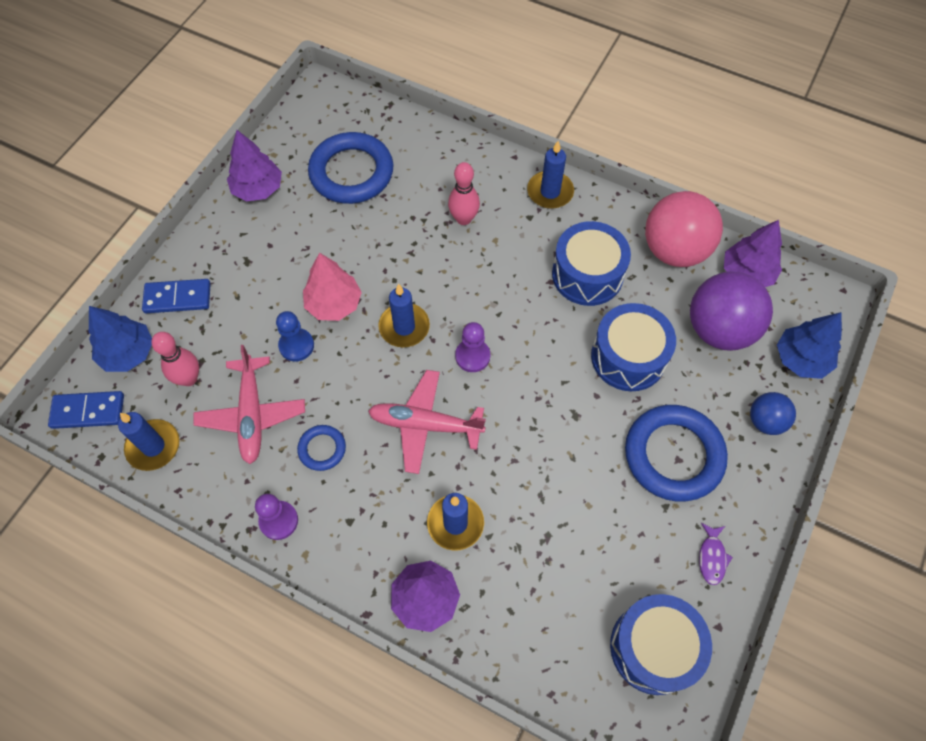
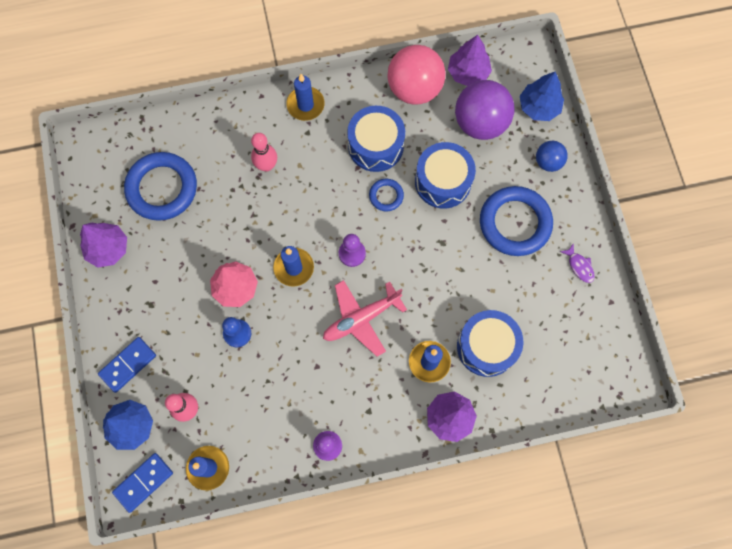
camera: 40 degrees left, 10 degrees up
pink plane [193,345,305,464] -> none
blue ring [297,425,346,471] -> blue ring moved to [369,179,404,211]
blue drum [610,594,712,695] -> blue drum moved to [457,310,523,377]

